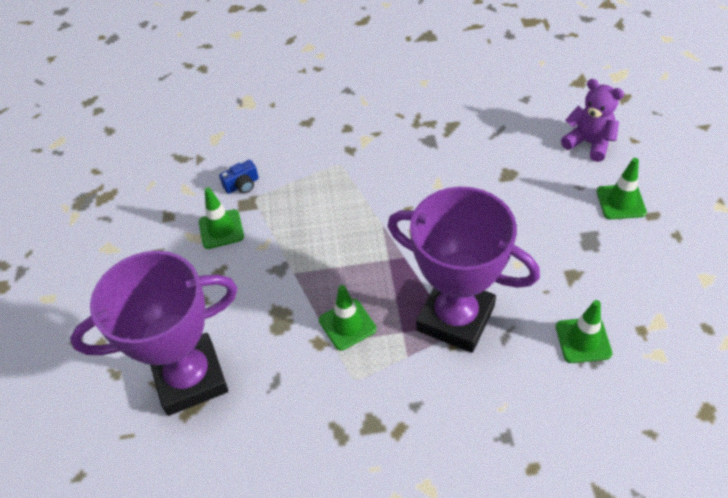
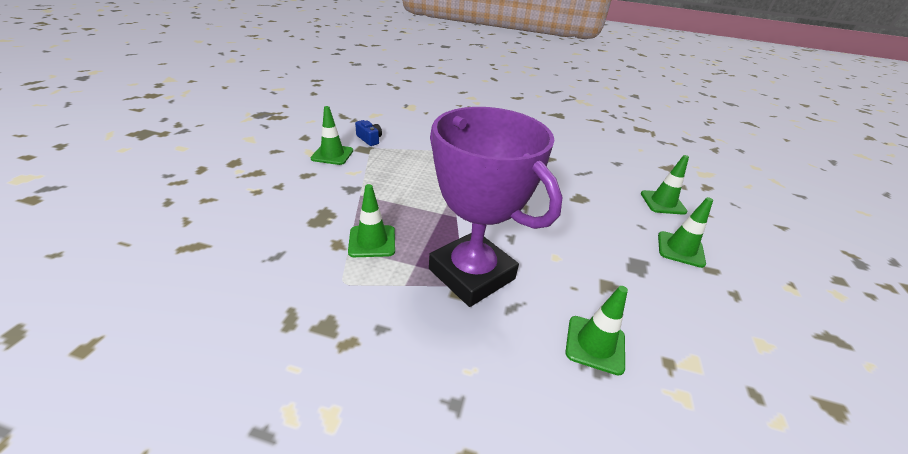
camera: 15 degrees right, 15 degrees down
purple trophy [70,251,238,416] -> none
blue camera [219,160,259,194] -> blue camera turned 120 degrees counterclockwise [355,120,382,146]
purple teddy bear [561,79,624,162] -> green traffic cone [641,155,689,215]

